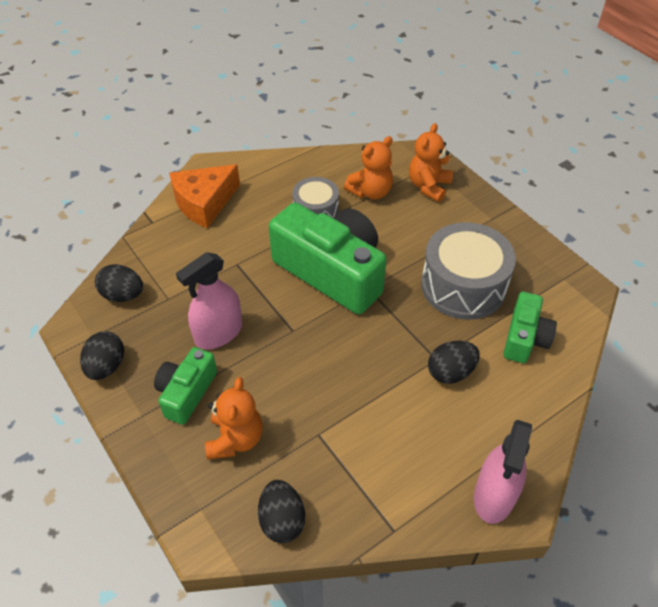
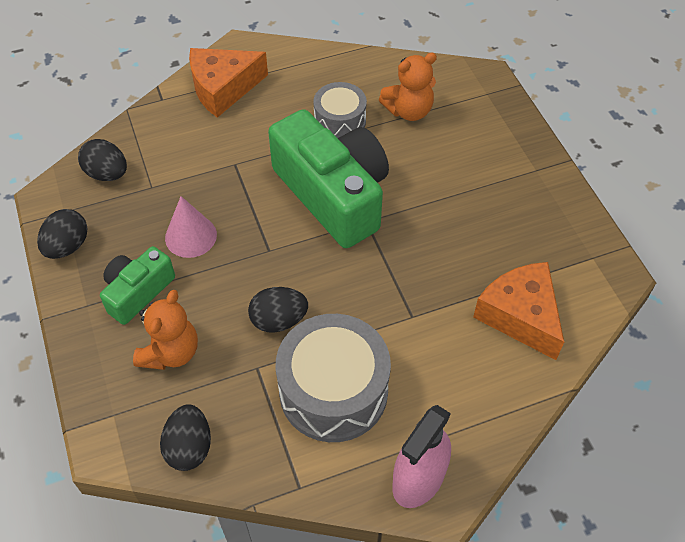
camera: 15 degrees right, 5 degrees up
pink spray bottle [176,252,242,350] -> pink cone [165,196,217,258]
orange teddy bear [409,123,453,202] -> none
grey drum [421,222,516,320] -> grey drum moved to [276,314,391,442]
black egg [428,341,480,384] -> black egg moved to [248,287,308,332]
green camera [503,292,557,363] -> orange cheese [473,262,564,360]

